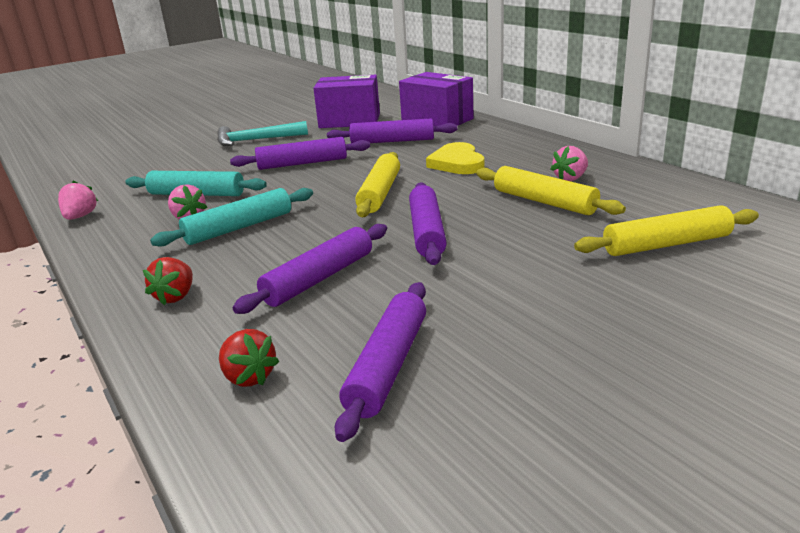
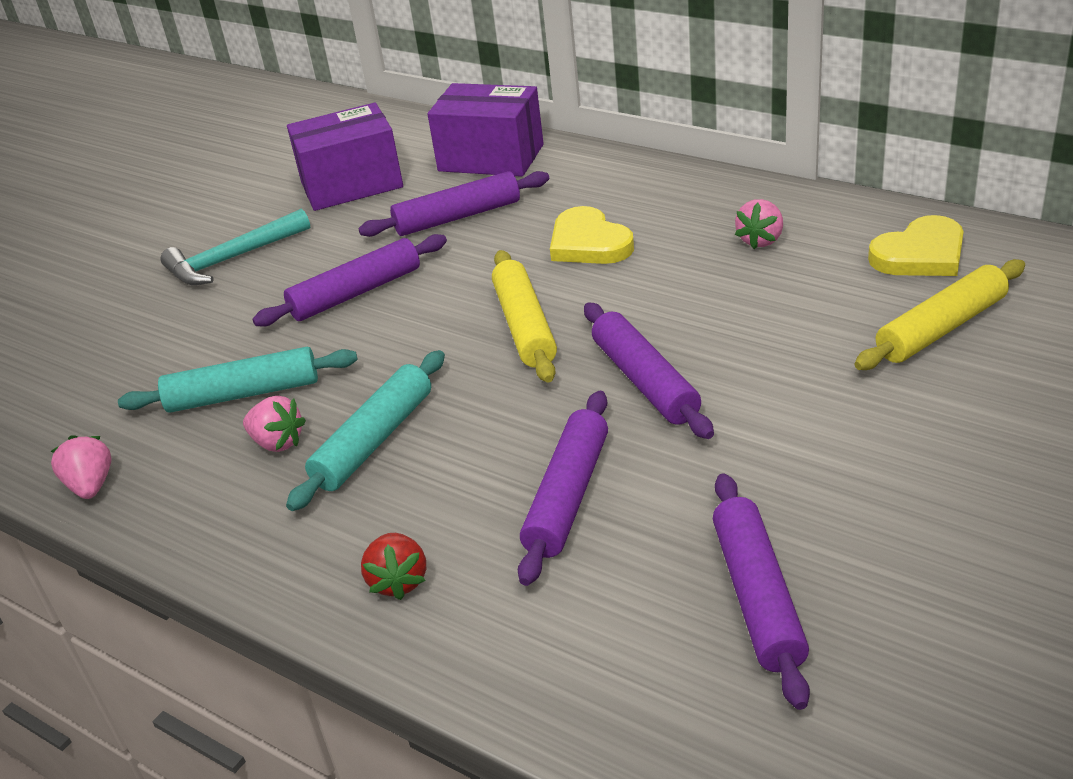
camera: 20 degrees left, 10 degrees up
red strawberry [219,329,279,387] -> none
yellow rolling pin [476,166,626,215] -> none
none -> yellow heart [868,215,964,276]

